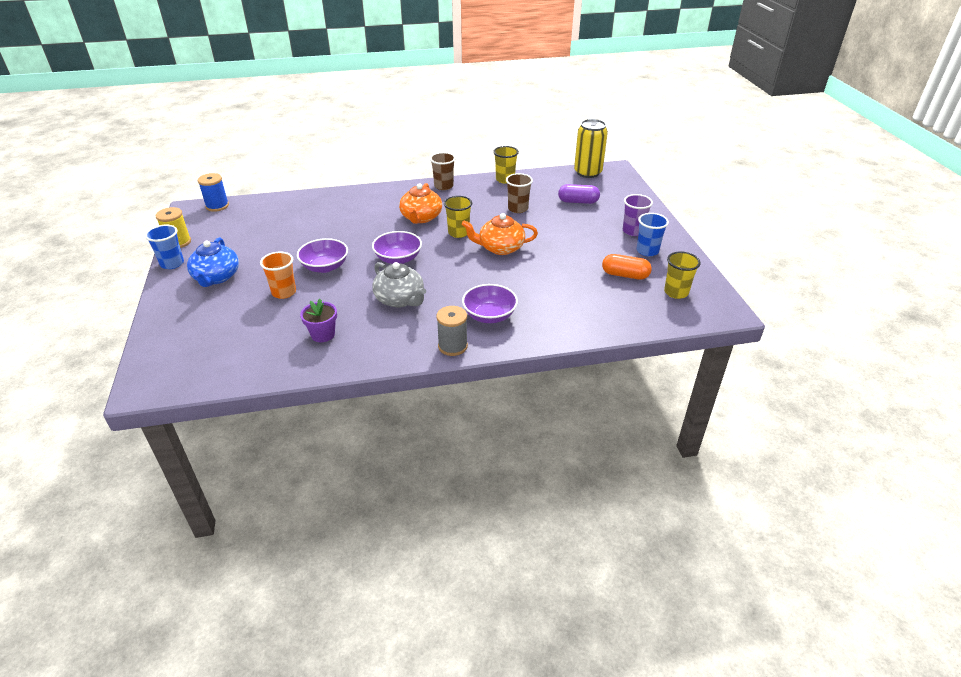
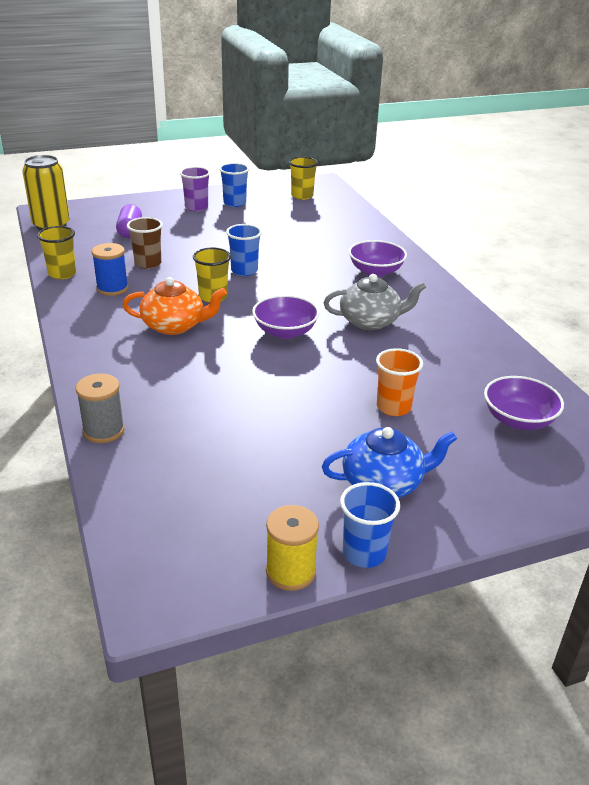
camera: 100 degrees left, 5 degrees down
blue spool [198,173,229,212] -> blue spool moved to [92,243,128,296]
purple bowl [297,238,348,273] -> purple bowl moved to [484,376,564,430]
purple flower pot [300,299,337,342] -> none
grey teapot [372,262,426,307] -> grey teapot turned 45 degrees clockwise [324,274,426,330]
brown cup [430,152,456,190] -> none
grey spool [436,306,468,356] -> grey spool moved to [76,374,125,443]
orange teapot [462,213,538,255] -> blue cup [226,224,262,276]
orange capsule [602,254,652,280] -> none

